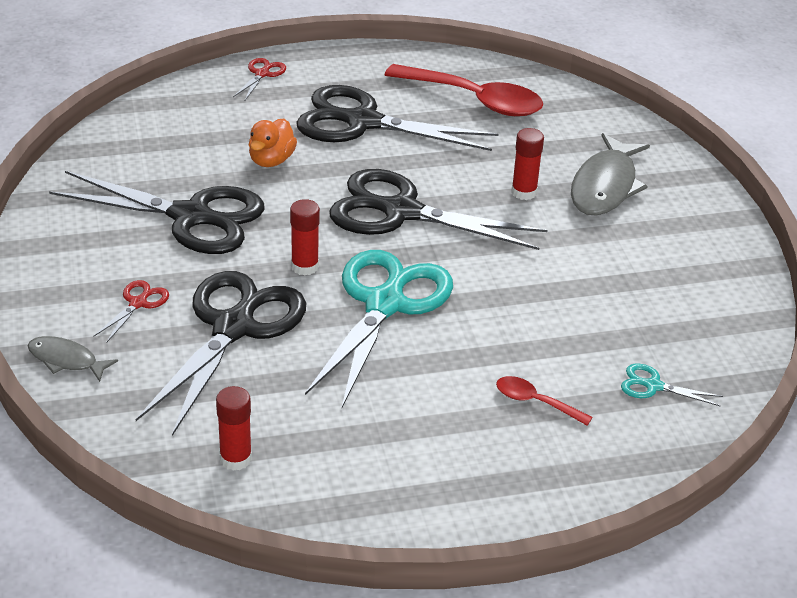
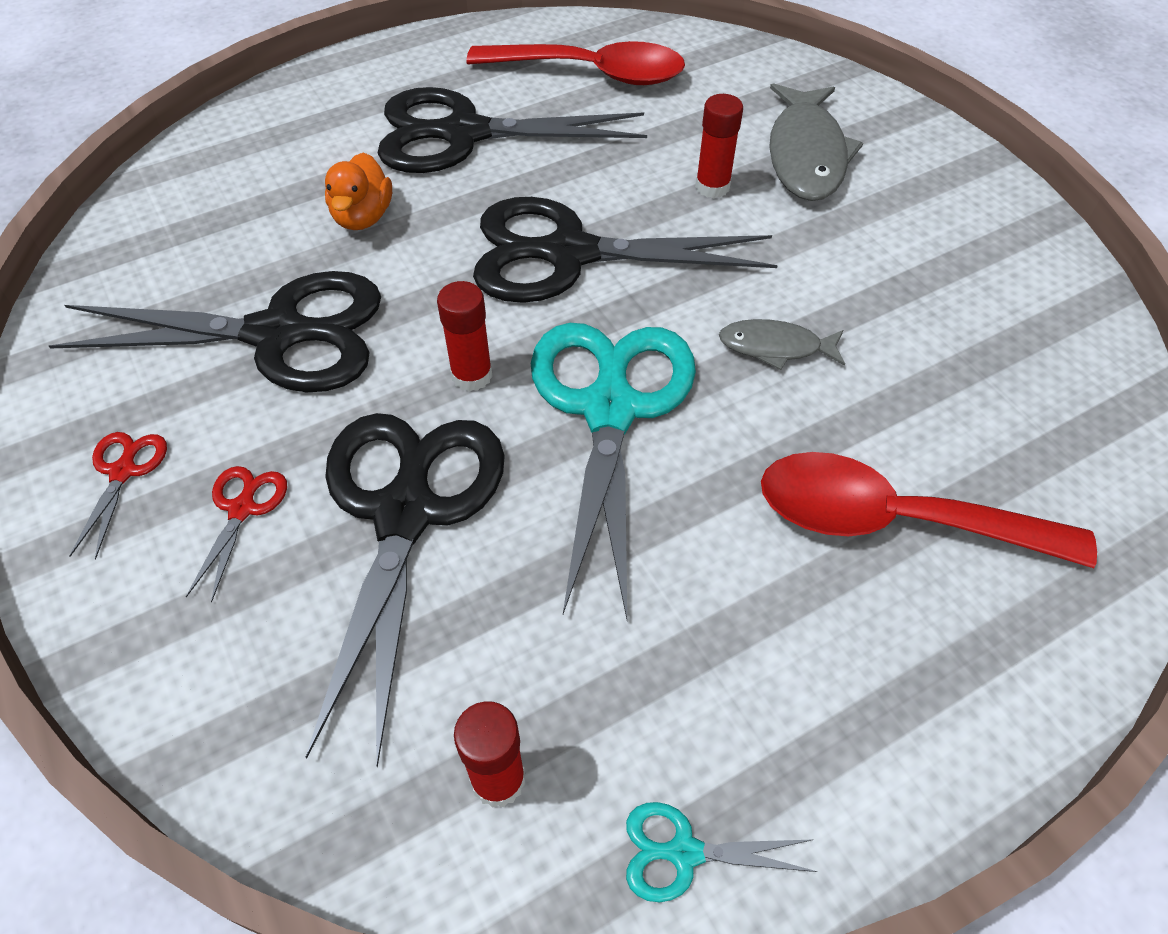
camera: 15 degrees left, 15 degrees up
grey fish [28,336,118,382] -> grey fish moved to [719,319,845,370]
red scissors [233,58,286,100] -> red scissors moved to [69,432,167,560]
red spoon [496,376,593,426] -> red spoon [761,452,1097,568], size x2.10
turquoise scissors [621,364,723,406] -> turquoise scissors moved to [626,802,818,902]

